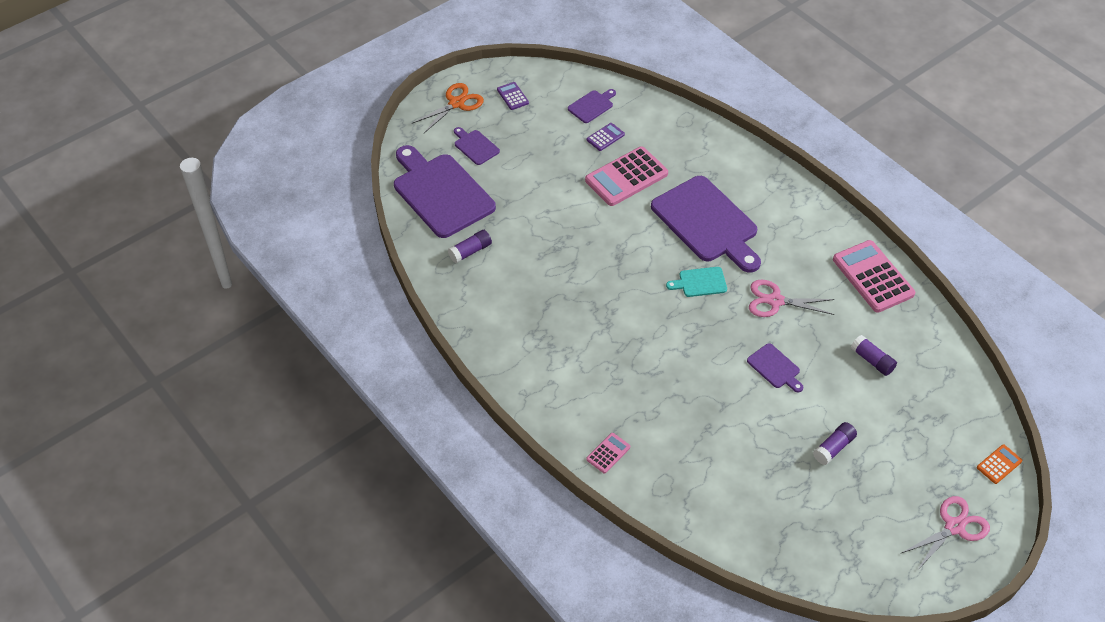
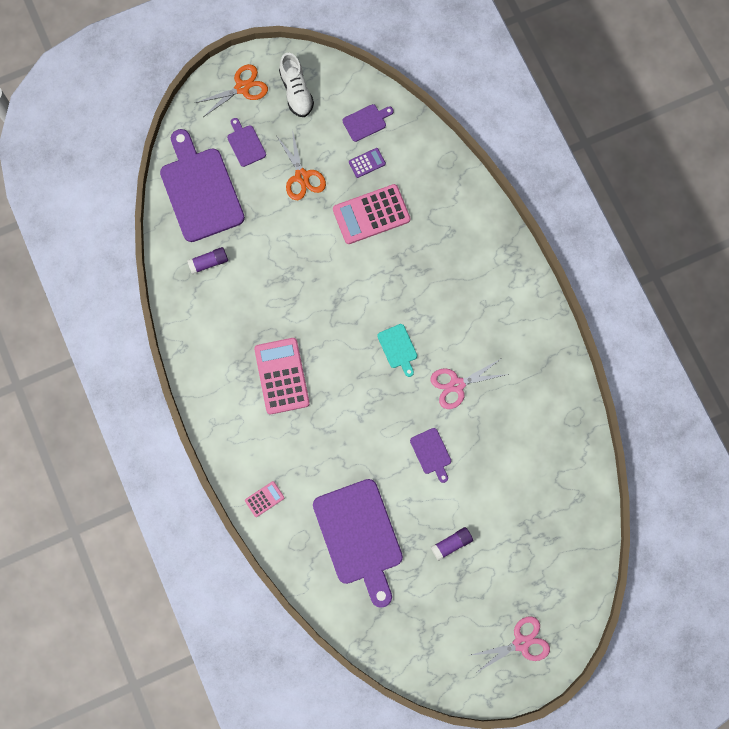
camera: 15 degrees right, 25 degrees up
purple calculator [497,82,529,110] -> white shoe [279,53,314,117]
purple cutting board [651,176,761,273] -> purple cutting board moved to [313,479,403,608]
turquoise cutting board [666,267,727,297] -> turquoise cutting board turned 120 degrees counterclockwise [377,324,417,377]
pink scissors [749,279,835,317] -> pink scissors turned 45 degrees counterclockwise [430,358,509,409]
pink calculator [833,240,915,313] -> pink calculator moved to [254,338,310,414]
purple glue stick [851,335,897,376] -> none
orange calculator [977,444,1022,484] -> none
none -> orange scissors [277,130,326,200]

